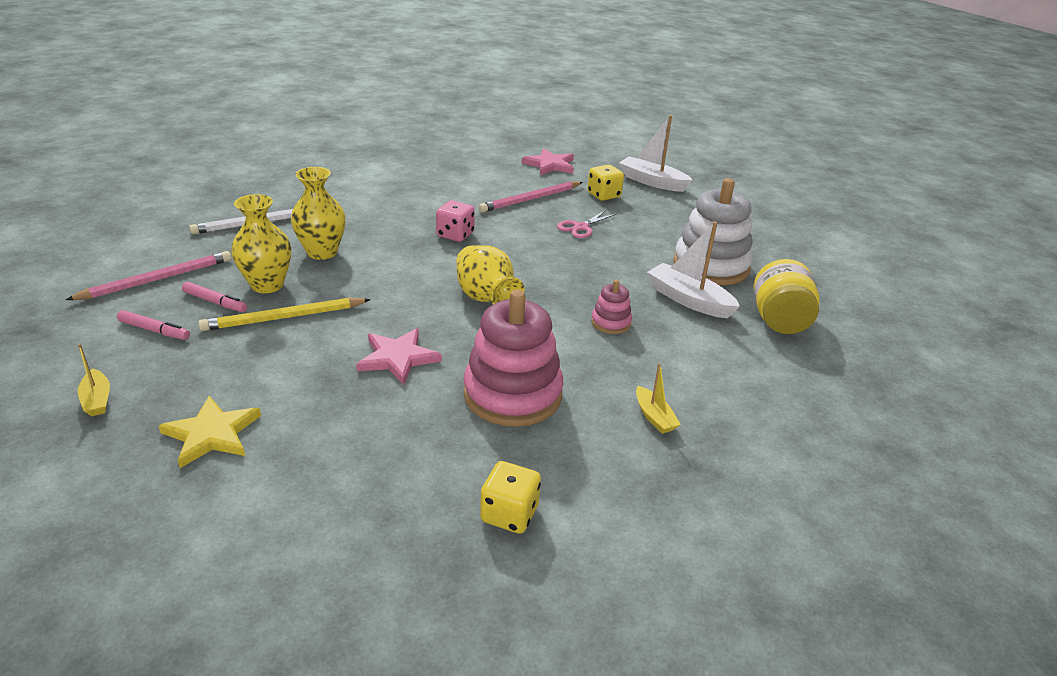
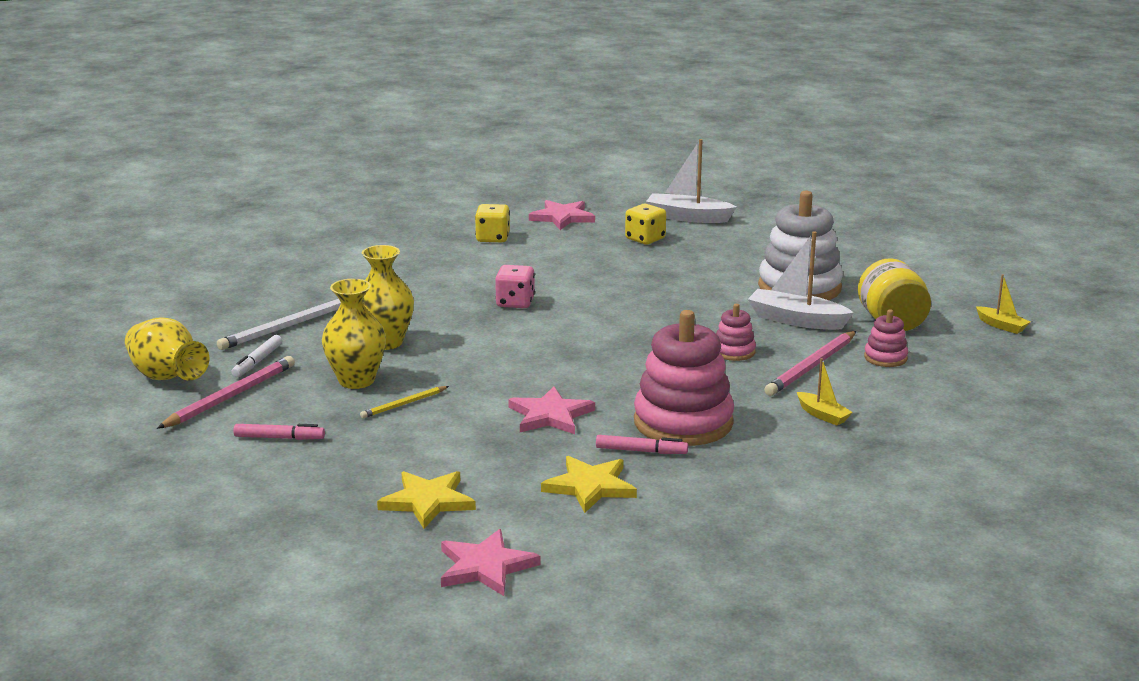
camera: 15 degrees left, 10 degrees down
yellow boat [77,344,110,416] -> yellow boat moved to [976,274,1030,334]
pink marker [182,282,247,312] -> pink marker moved to [596,435,688,454]
yellow pencil [198,297,371,331] -> yellow pencil [360,386,449,419], size x0.57
yellow vase [456,245,524,304] -> yellow vase moved to [125,317,209,380]
pink pencil [479,181,583,212] -> pink pencil moved to [764,331,856,396]
yellow dice [480,461,541,534] -> yellow dice moved to [475,204,510,242]
pink scissors [557,210,616,238] -> none
none -> white marker [231,335,282,377]
none -> pink star [441,529,540,596]
none -> yellow star [541,456,637,513]
none -> pink stacking toy [864,309,908,367]

